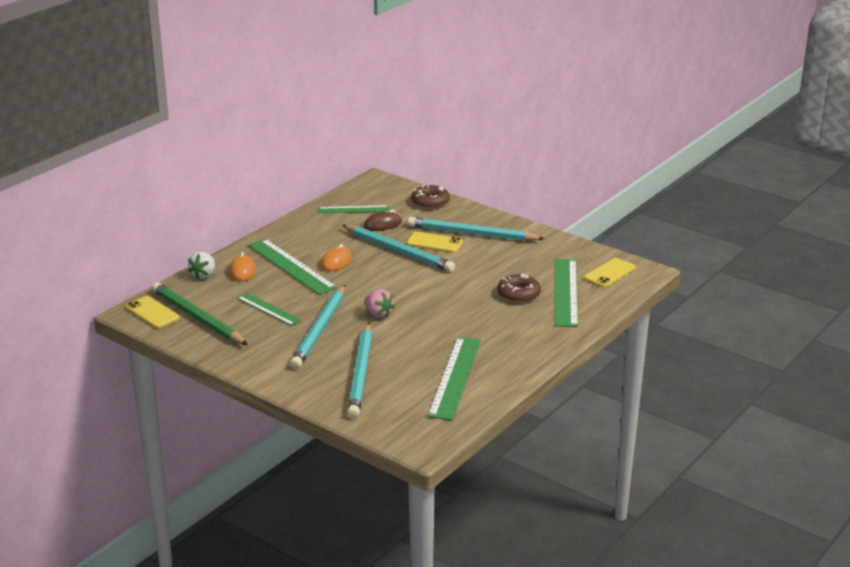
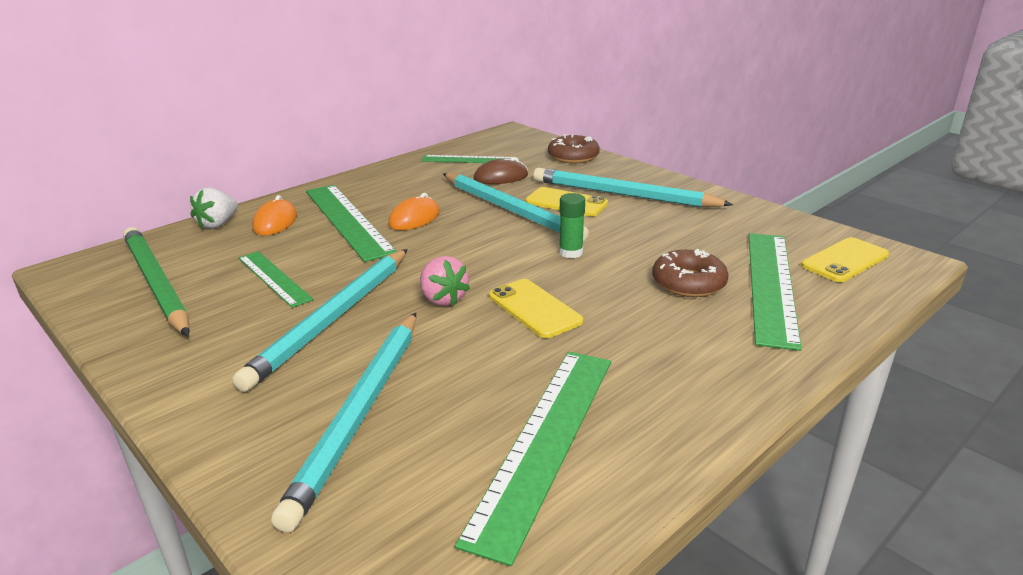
camera: 10 degrees right, 0 degrees up
yellow phone [126,296,179,328] -> yellow phone moved to [489,279,583,338]
none -> green glue stick [559,193,585,258]

